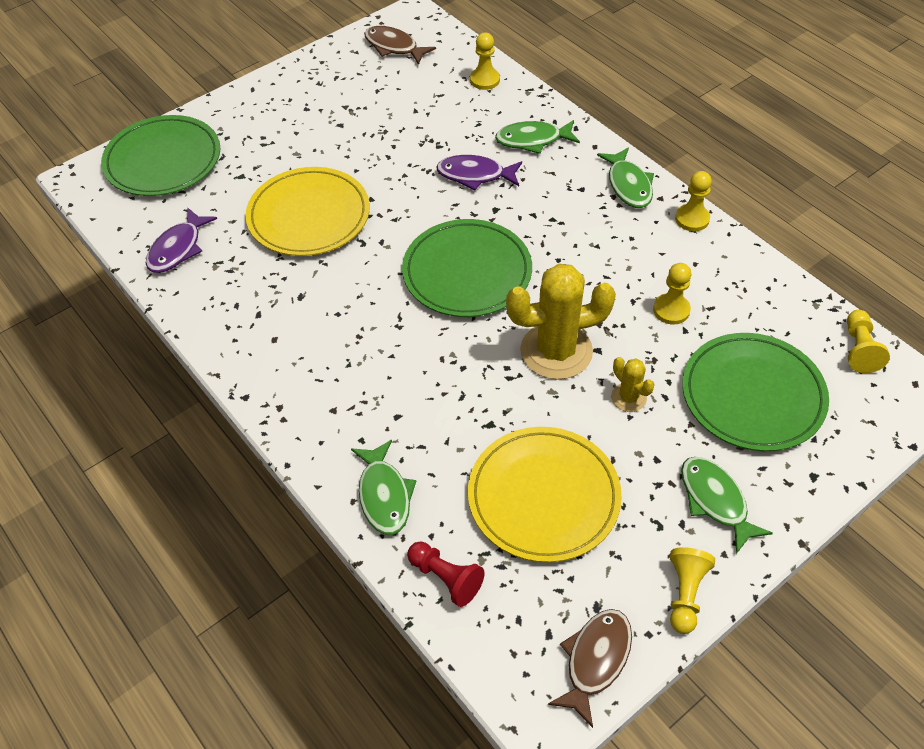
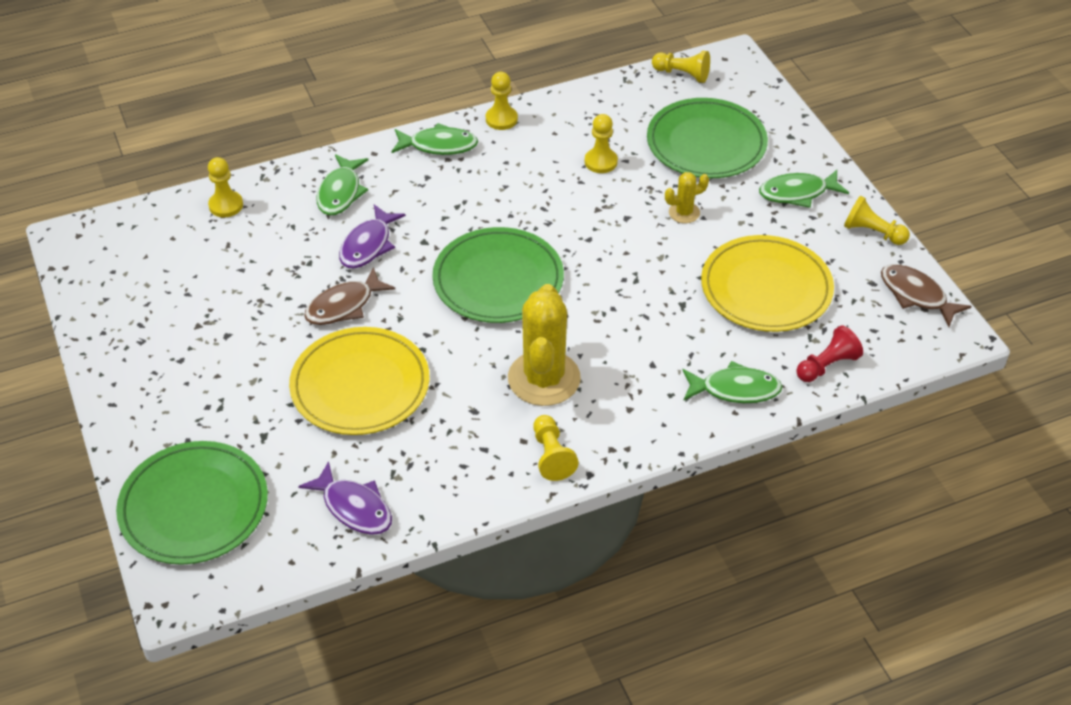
camera: 75 degrees left, 5 degrees down
brown fish [364,26,436,65] -> brown fish moved to [304,267,395,325]
yellow cactus [506,264,616,380] -> yellow cactus moved to [508,284,581,406]
none -> yellow pawn [533,415,579,481]

